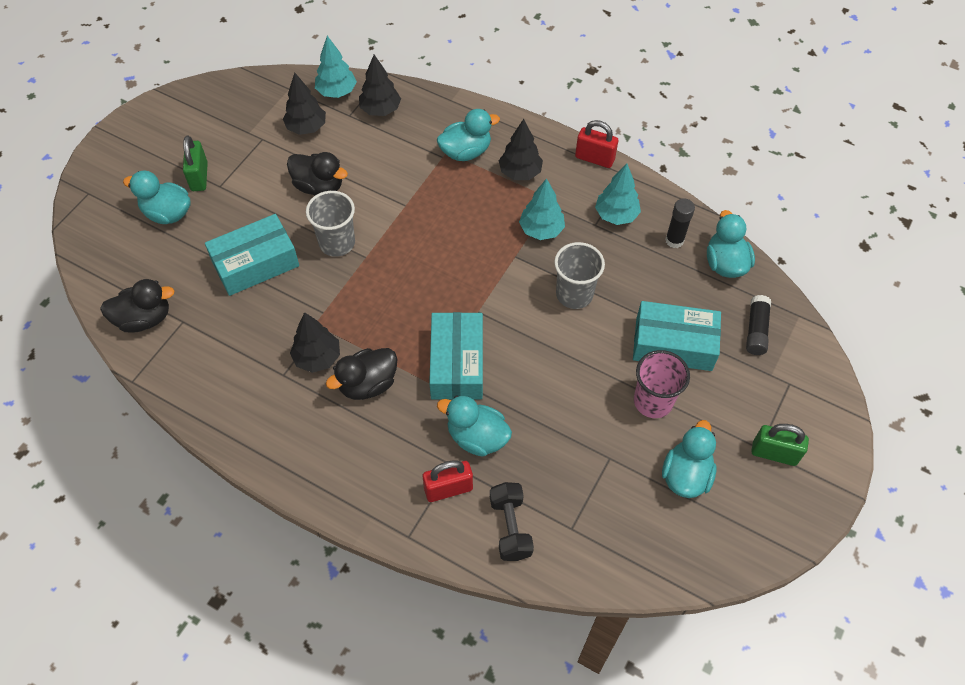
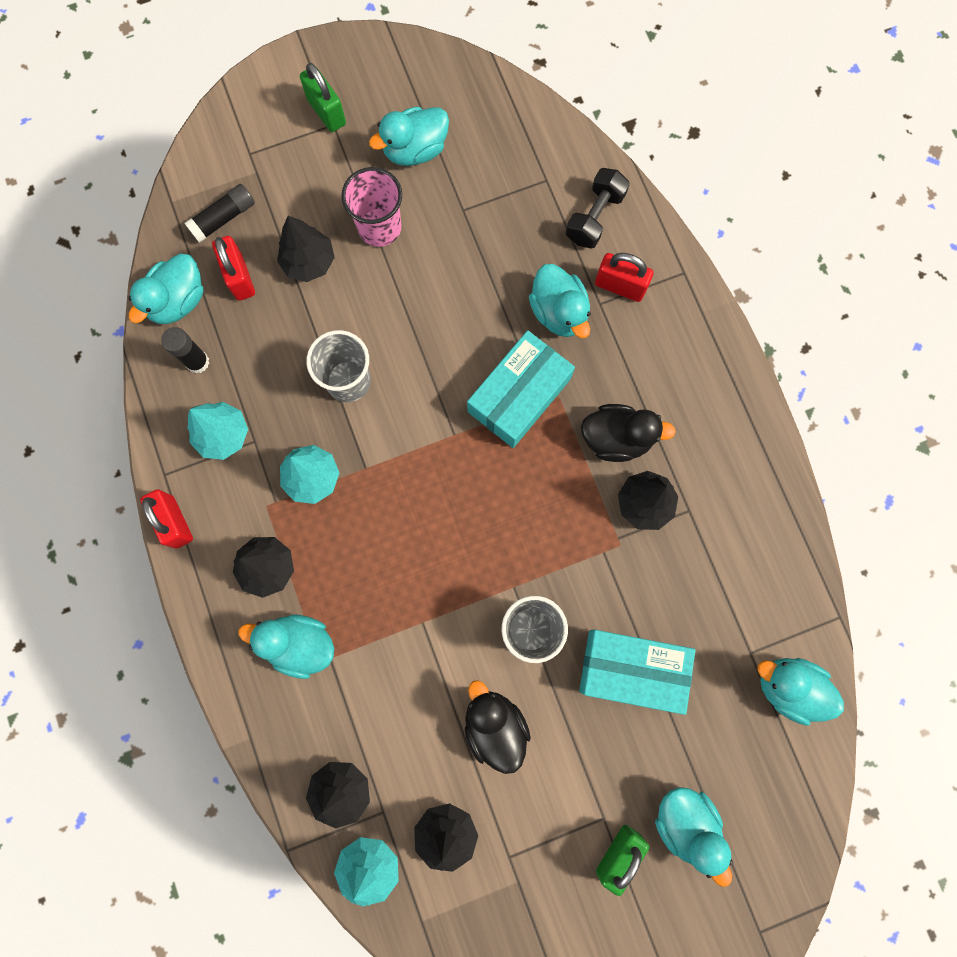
camera: 140 degrees left, 20 degrees up
black duck [100,279,175,333] -> turquoise duck [757,658,844,726]
turquoise box [633,301,721,371] -> black tree [277,216,335,282]
none -> red padlock [212,236,255,301]

